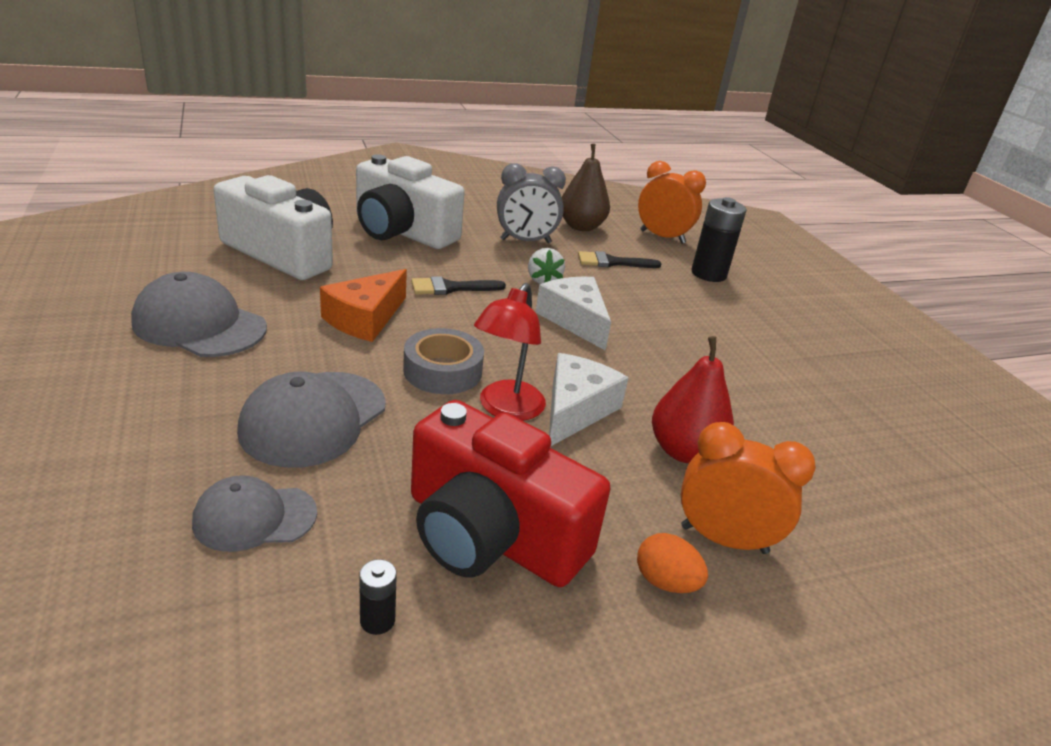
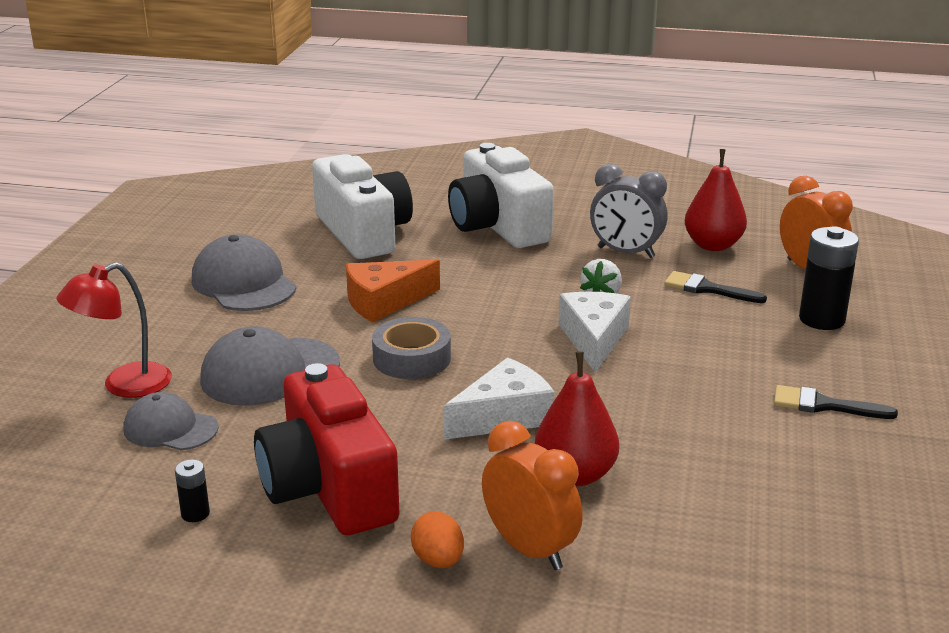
camera: 35 degrees right, 5 degrees down
black brush [411,276,506,295] -> black brush moved to [774,385,898,419]
red lamp [474,283,546,421] -> red lamp moved to [56,262,172,398]
brown pear [562,144,610,231] -> red pear [685,149,747,251]

